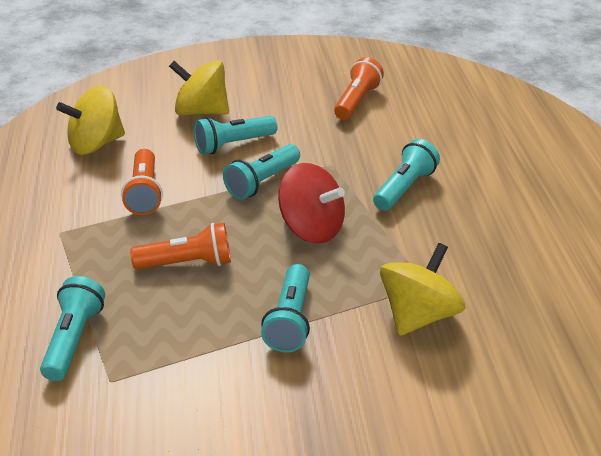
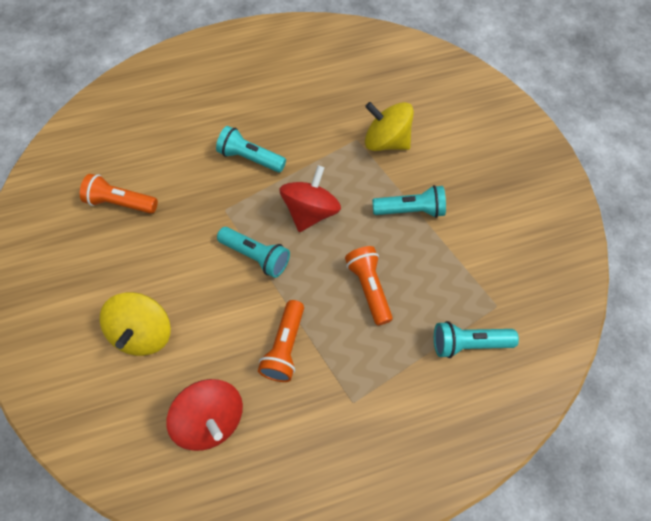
camera: 100 degrees left, 25 degrees up
yellow spinning top [56,86,125,155] -> red spinning top [166,379,243,451]
orange flashlight [121,149,163,215] -> orange flashlight turned 120 degrees clockwise [258,300,304,382]
turquoise flashlight [194,116,277,154] -> none

